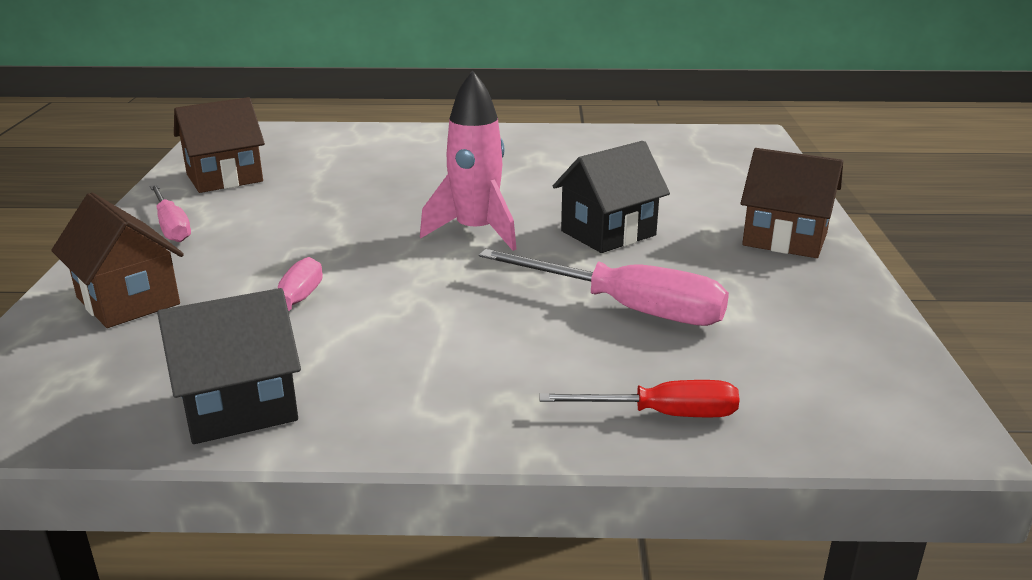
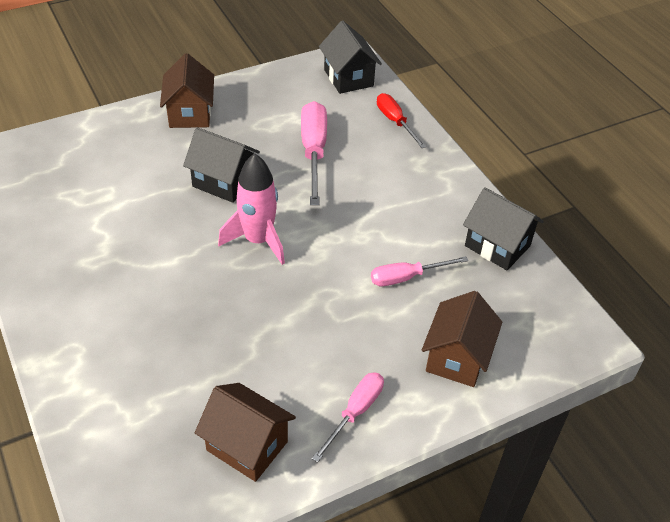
camera: 120 degrees left, 20 degrees up
none -> black house [319,21,382,94]

